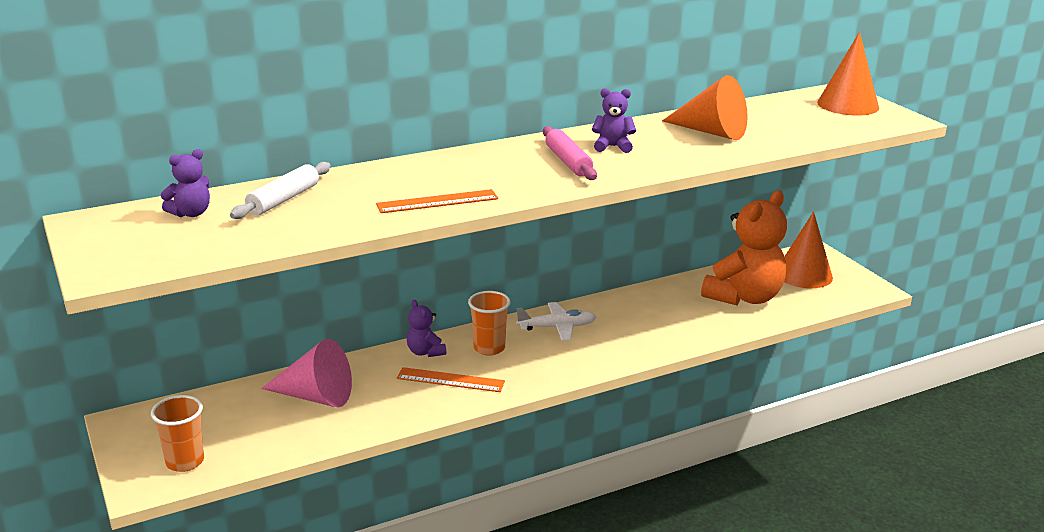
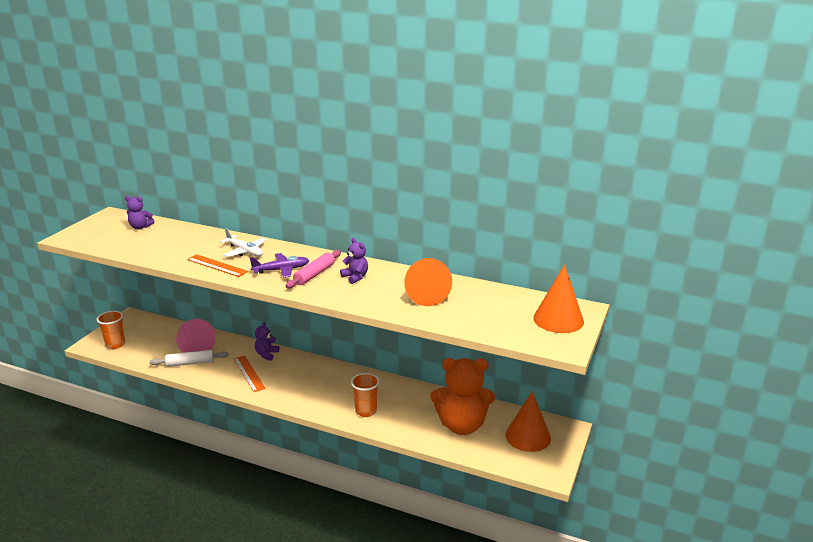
camera: 50 degrees right, 0 degrees up
white rolling pin [230,162,331,219] -> white rolling pin moved to [149,350,229,367]
orange cup [468,291,511,356] -> orange cup moved to [351,373,380,417]
white plane [516,302,596,341] -> white plane moved to [220,228,267,257]
none -> purple plane [250,253,310,278]

